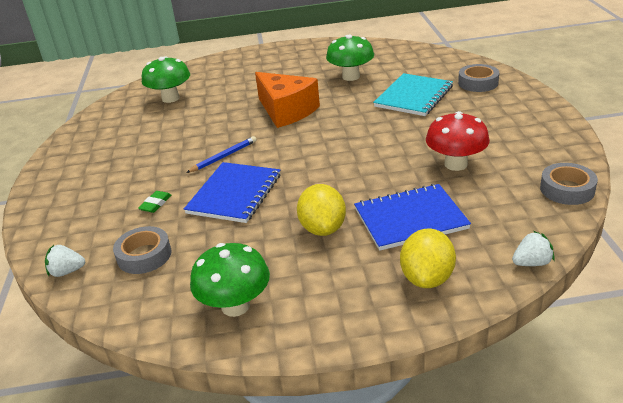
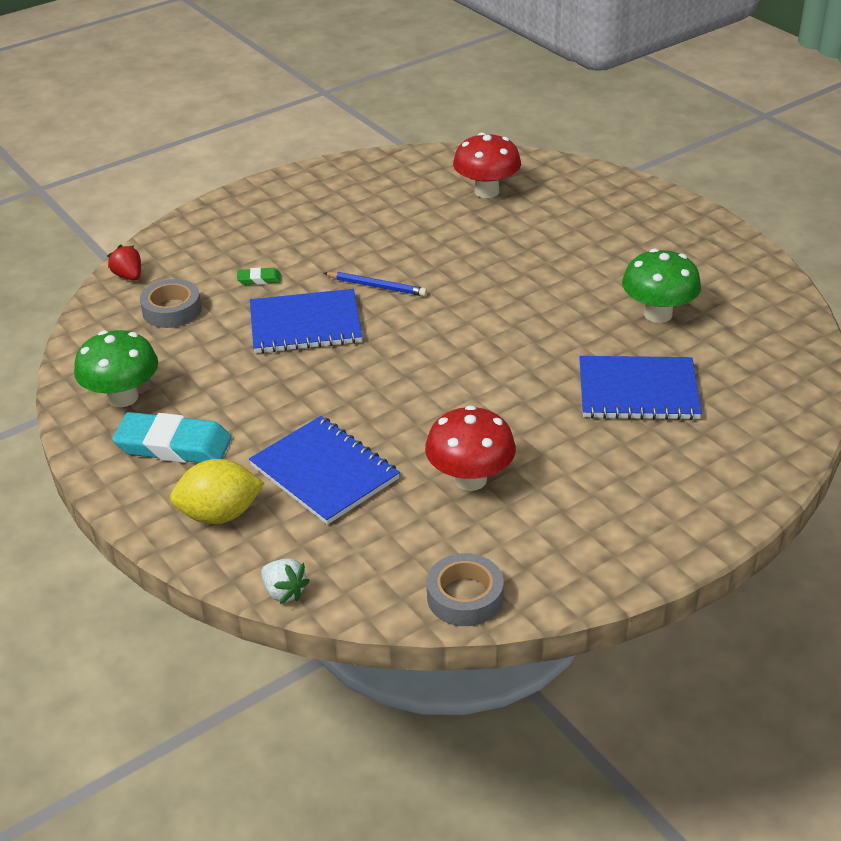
camera: 60 degrees right, 5 degrees up
white strawberry [45,245,85,277] -> red strawberry [107,244,141,280]
green mushroom [142,56,190,103] -> red mushroom [453,132,521,198]
orange cheese [255,72,320,128] -> none
yellow lemon [297,184,346,236] -> none
turquoise notebook [373,73,453,116] -> blue notebook [579,356,702,420]
grey tape [458,64,499,92] -> none
none -> turquoise eraser [112,412,232,463]

